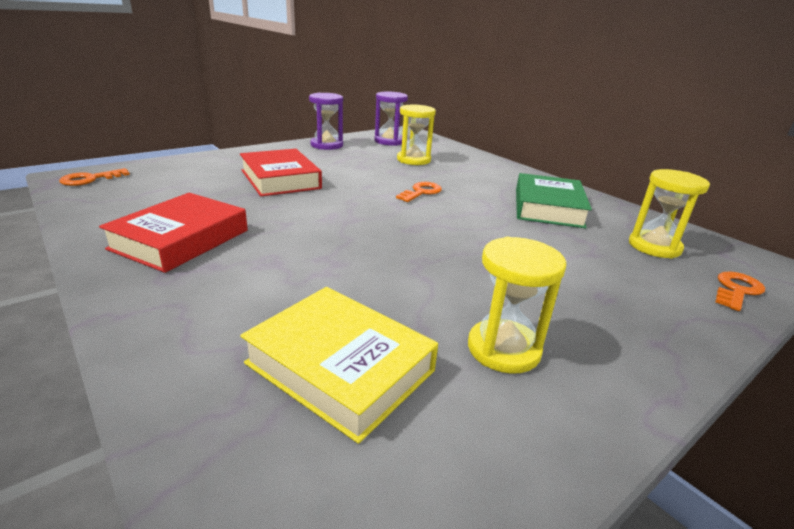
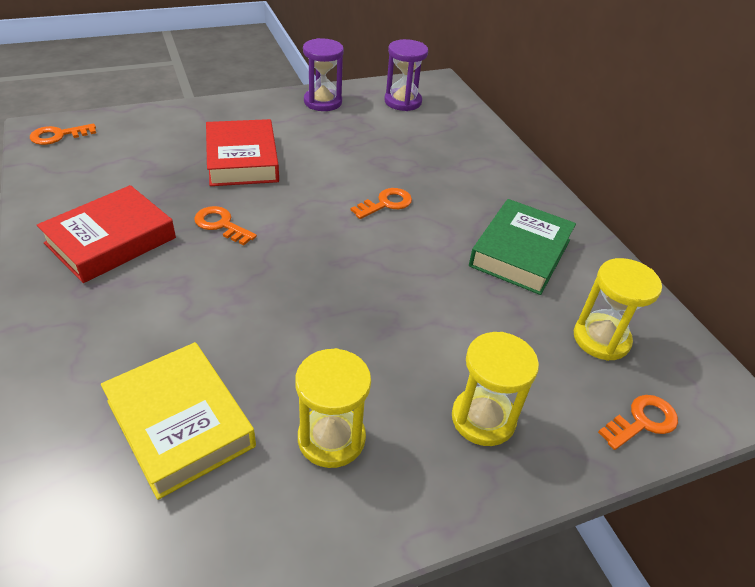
camera: 15 degrees right, 15 degrees up
yellow hourglass [397,104,436,165] -> yellow hourglass moved to [452,332,539,446]
none -> orange key [194,206,257,245]

